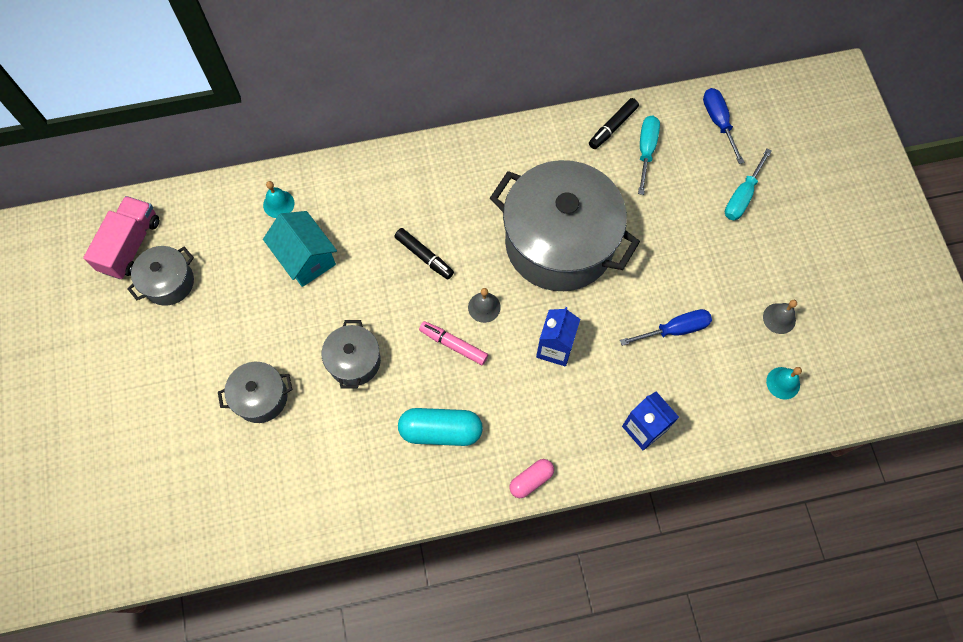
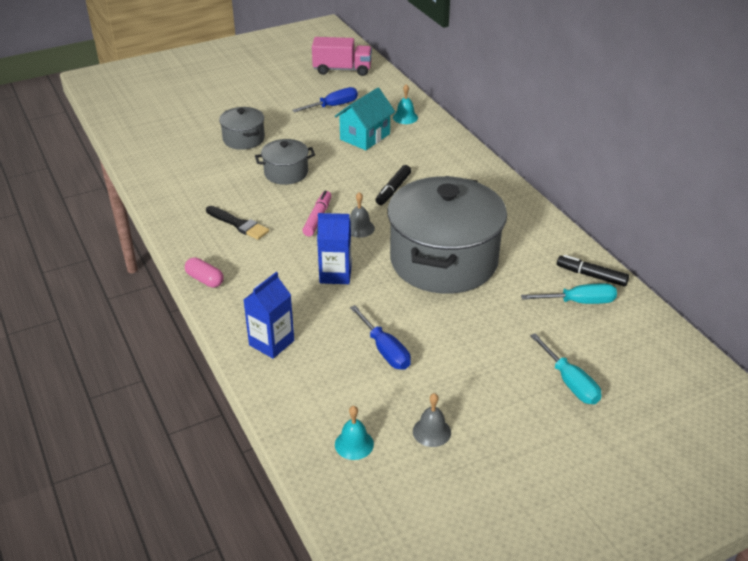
camera: 75 degrees right, 30 degrees down
grey pot [127,246,194,306] -> none
turquoise capsule [398,408,483,446] -> black brush [206,206,269,240]
blue screwdriver [703,88,744,164] -> blue screwdriver moved to [292,87,358,112]
turquoise screwdriver [725,148,772,220] -> turquoise screwdriver turned 135 degrees counterclockwise [530,333,602,404]

